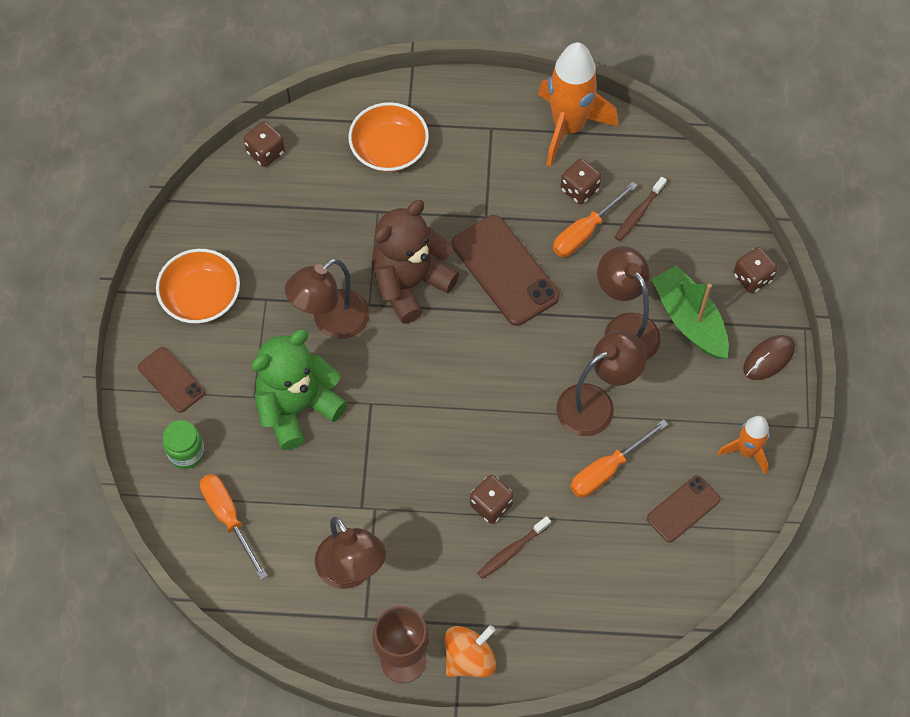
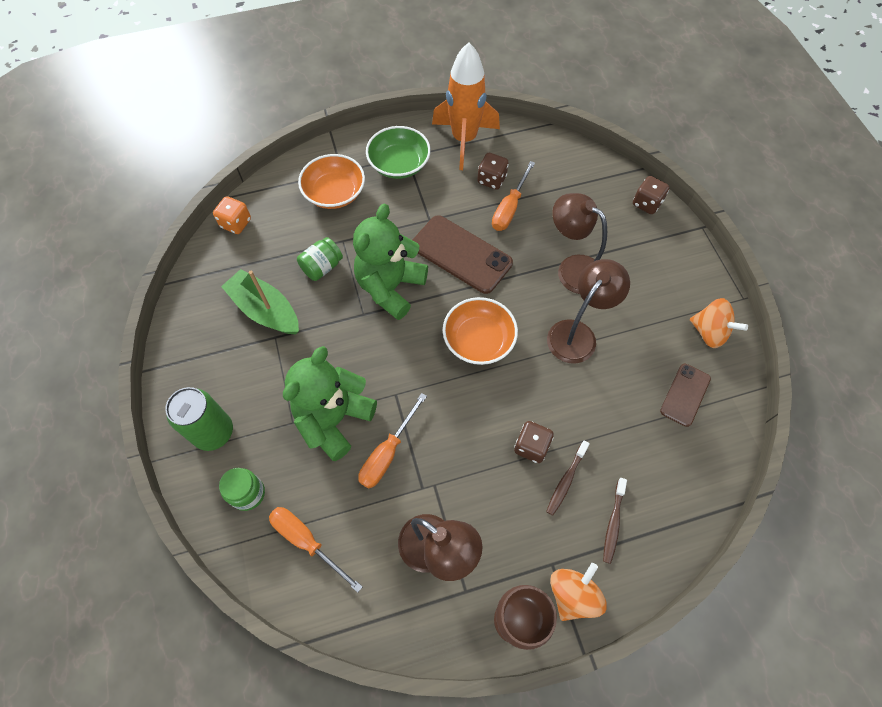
camera: 20 degrees left, 0 degrees up
brown phone [138,347,205,413] -> green can [165,387,233,451]
orange bowl [156,249,240,323] -> orange bowl moved to [443,297,518,365]
brown dice [244,122,285,167] -> orange dice [213,196,251,234]
brown lamp [285,258,370,339] -> none
brown teddy bear [371,200,459,324] -> green teddy bear [353,204,428,320]
orange screwdriver [570,419,668,498] -> orange screwdriver moved to [358,393,427,488]
brown toothbrush [615,177,667,241] -> brown toothbrush moved to [603,478,627,564]
green boat [651,265,729,359] -> green boat moved to [221,269,299,334]
orange rocket [717,416,770,475] -> orange spinning top [690,298,748,348]
brown mouse [743,335,795,380] -> none
none -> green jar [297,237,343,281]
none -> green bowl [366,126,431,179]

